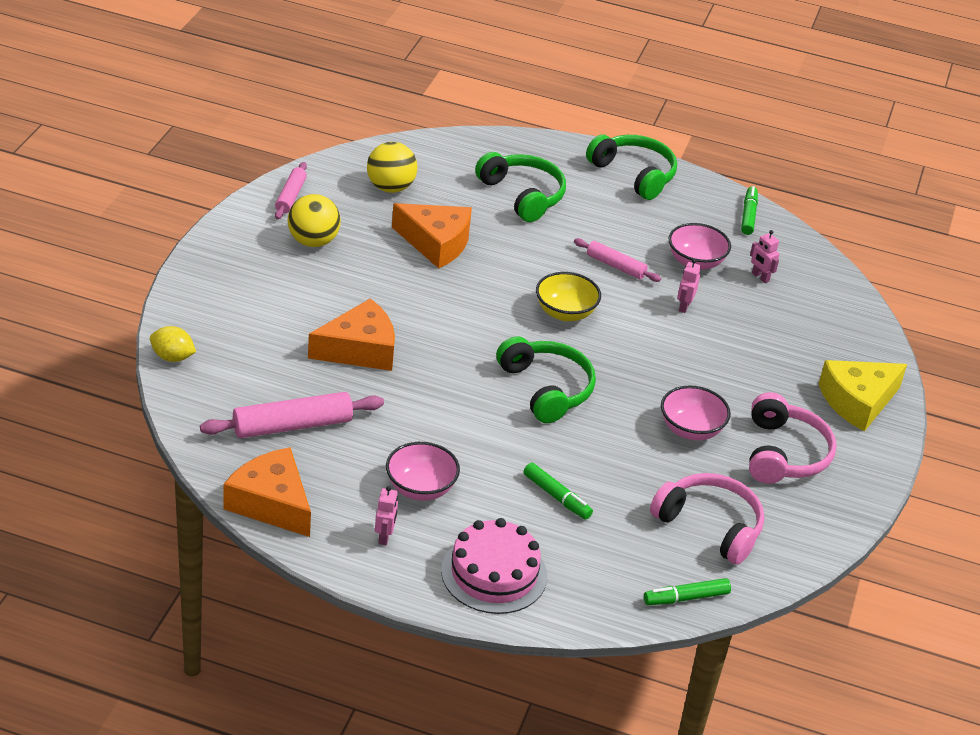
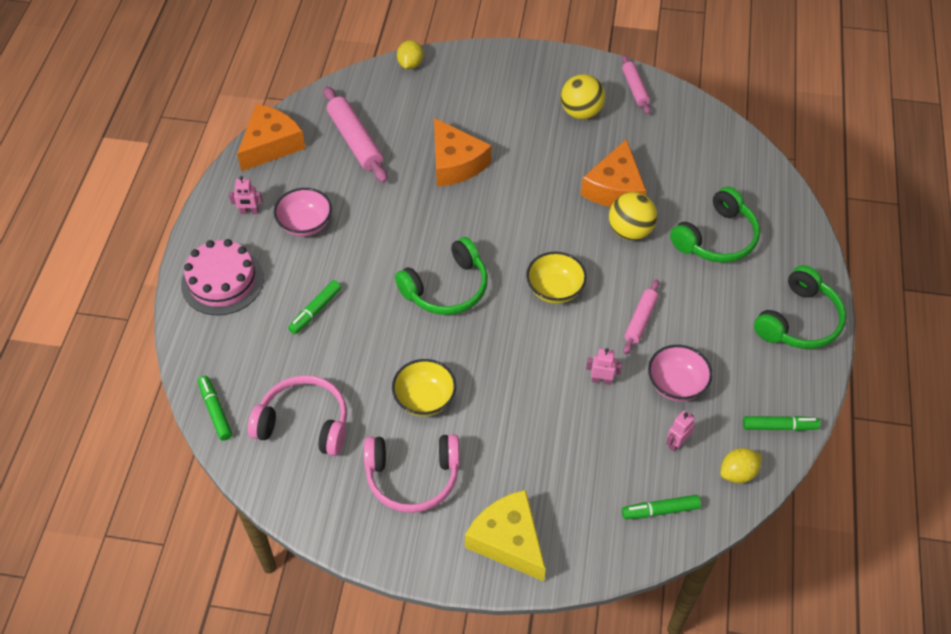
camera: 85 degrees right, 15 degrees up
pink rolling pin [275,162,307,220] -> pink rolling pin turned 75 degrees clockwise [622,55,651,114]
yellow ball [367,142,417,193] -> yellow ball moved to [609,192,657,240]
pink headphones [650,473,764,565] -> pink headphones turned 105 degrees counterclockwise [248,375,347,456]
pink bowl [661,386,731,440] -> yellow bowl [392,359,456,416]
none -> green marker [622,495,701,519]
none -> yellow lemon [720,448,762,483]

